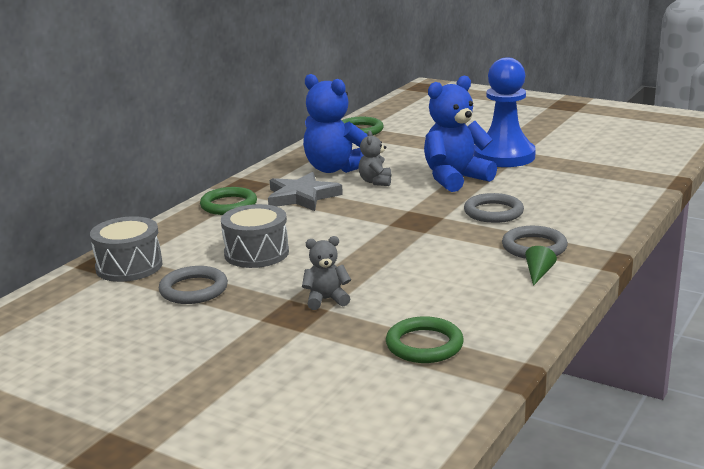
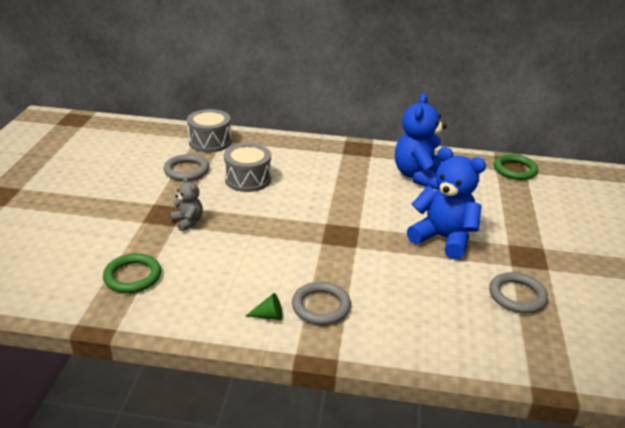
camera: 65 degrees right, 10 degrees up
green ring [200,187,257,215] -> none
grey star [268,172,343,211] -> none
grey teddy bear [359,131,391,186] -> none
grey ring [464,193,524,223] -> grey ring moved to [489,272,548,313]
blue pawn [474,57,536,167] -> none

